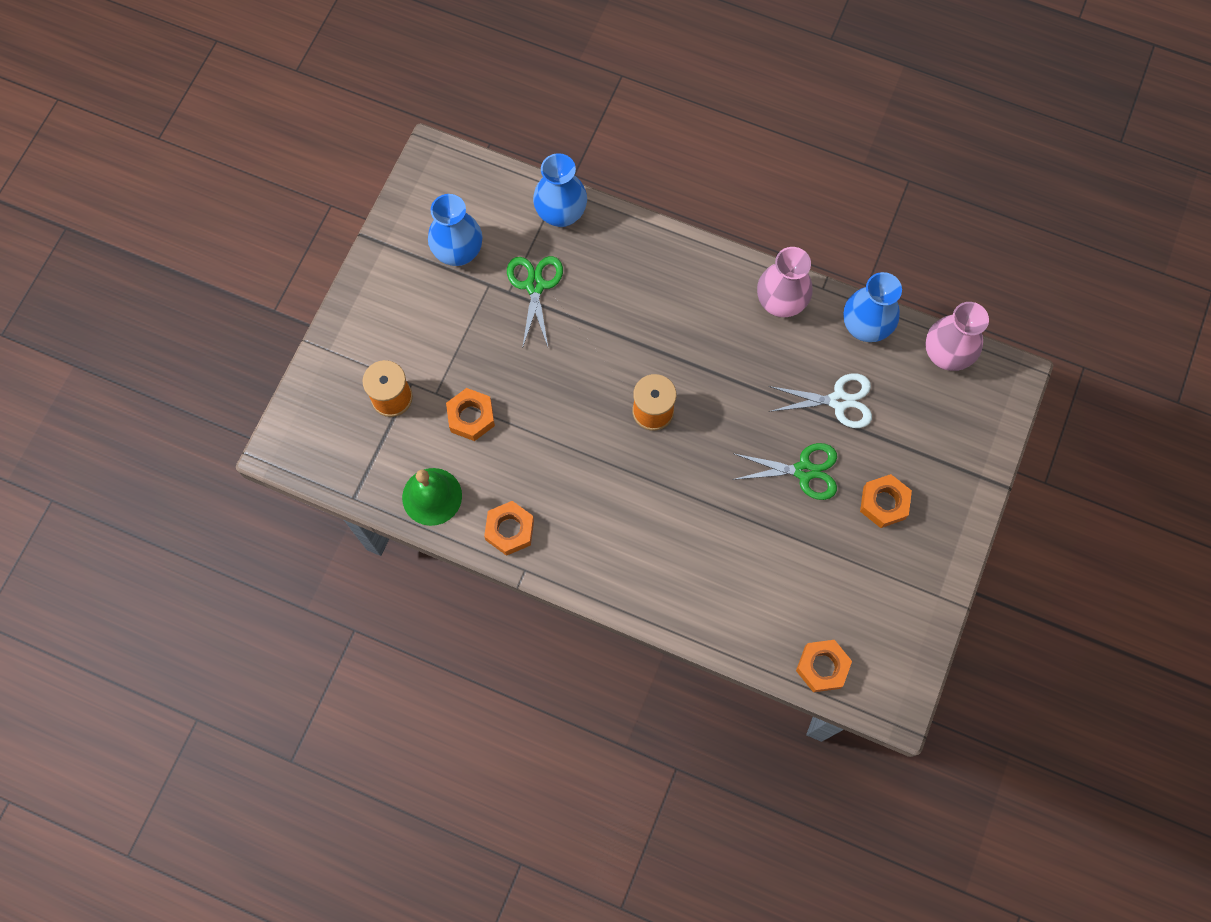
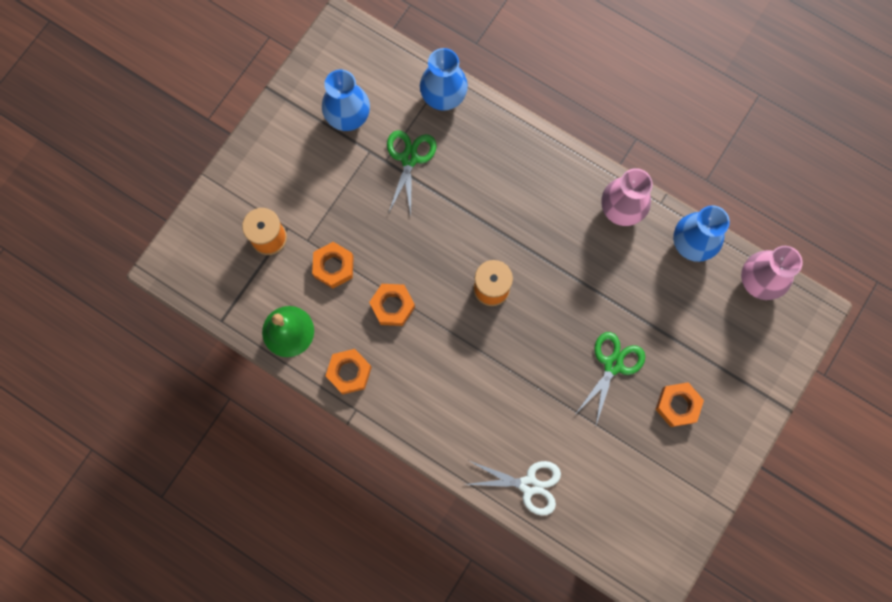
camera: 10 degrees right, 5 degrees up
green scissors [732,443,837,500] -> green scissors turned 75 degrees counterclockwise [577,332,645,425]
white scissors [768,373,872,428] -> white scissors moved to [465,461,561,516]
orange nut [796,640,852,692] -> orange nut moved to [369,284,415,326]

